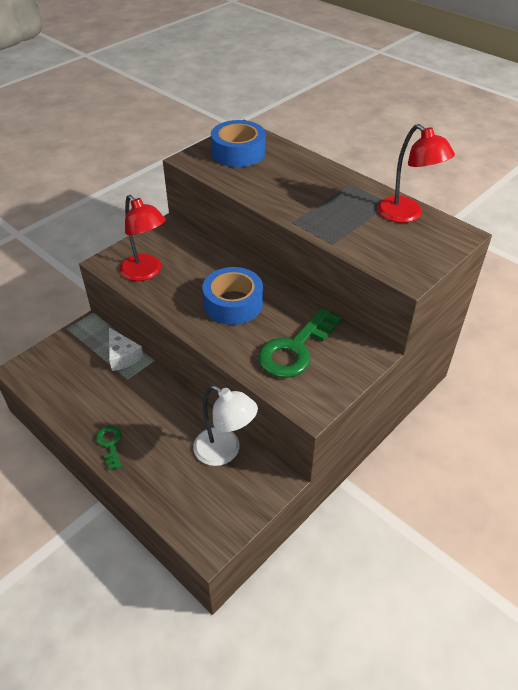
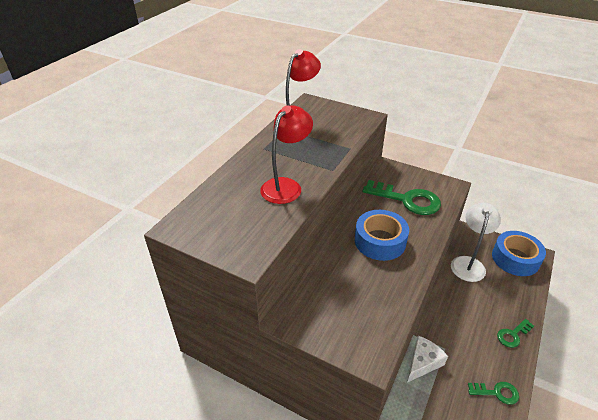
camera: 105 degrees left, 5 degrees down
red lamp [120,195,166,281] -> red lamp moved to [260,105,313,204]
blue tape [211,120,265,167] -> blue tape moved to [492,231,546,276]
none -> green key [468,382,519,405]

